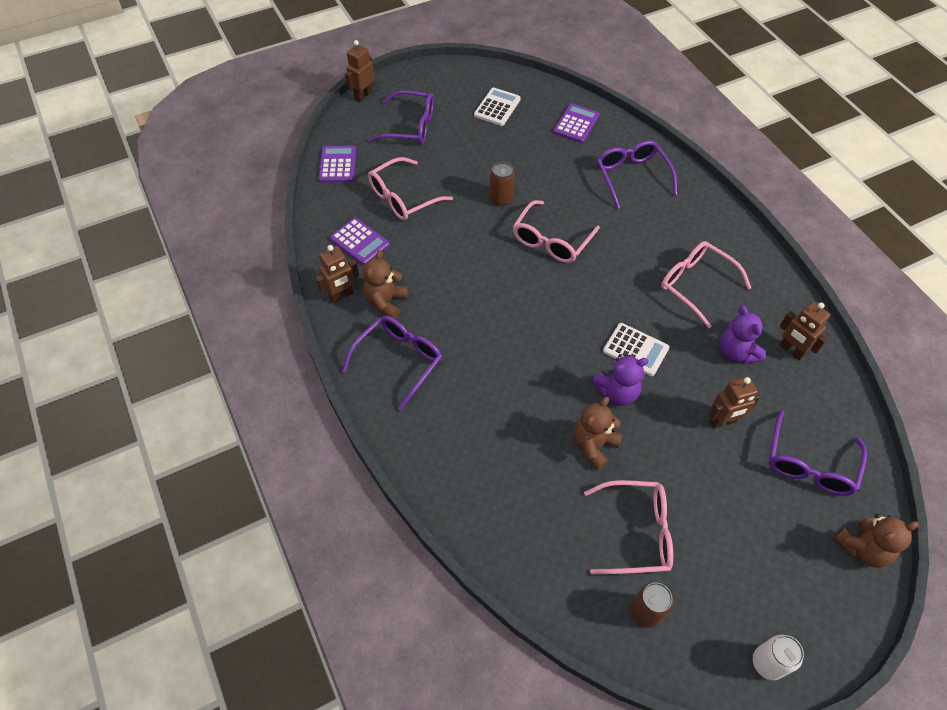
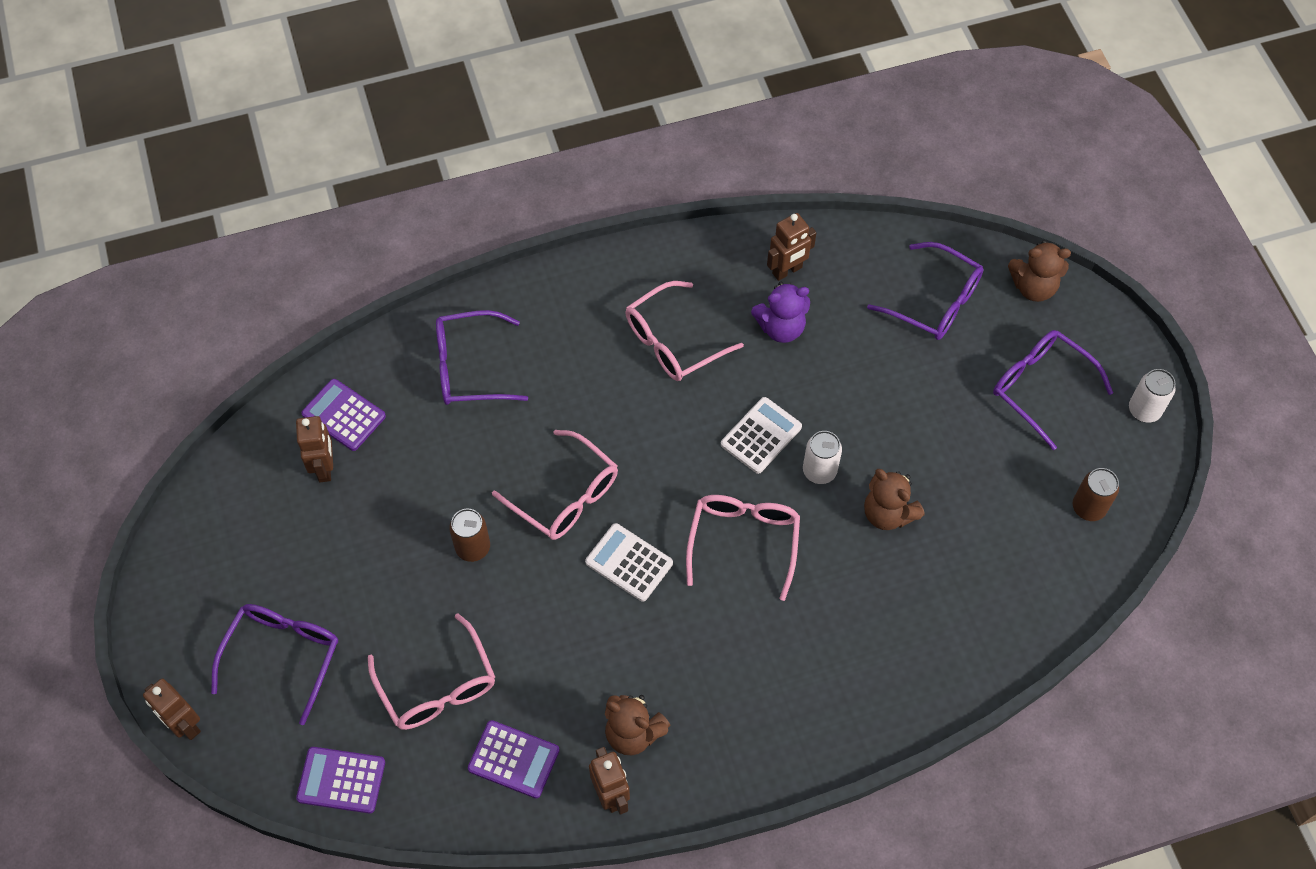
camera: 80 degrees left, 5 degrees up
purple calculator [330,218,390,265] -> purple calculator turned 60 degrees clockwise [468,720,560,798]
purple glasses [342,316,442,411] -> purple glasses moved to [993,330,1113,450]
white calculator [474,88,521,126] -> white calculator moved to [585,523,673,602]
pink glasses [584,480,673,574] -> pink glasses moved to [686,495,800,601]
purple teddy bear [592,354,649,406] -> white can [803,431,842,484]
brown robot [708,376,760,429] -> brown robot moved to [296,416,333,482]
brown teddy bear [833,514,919,568] -> brown teddy bear turned 105 degrees clockwise [1008,240,1071,302]

